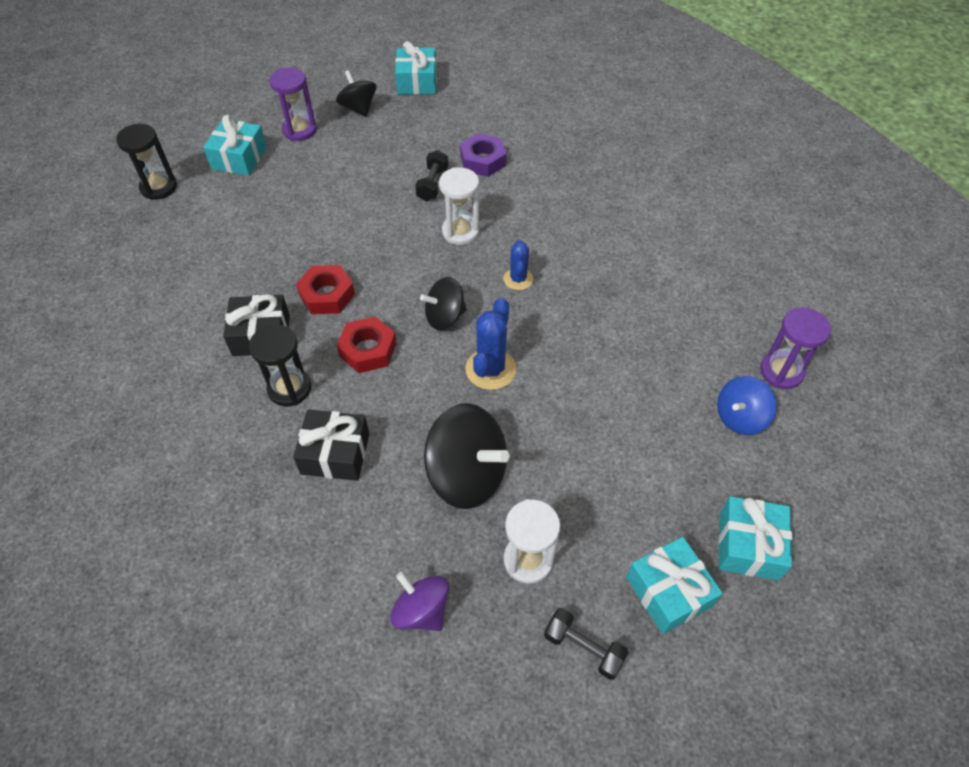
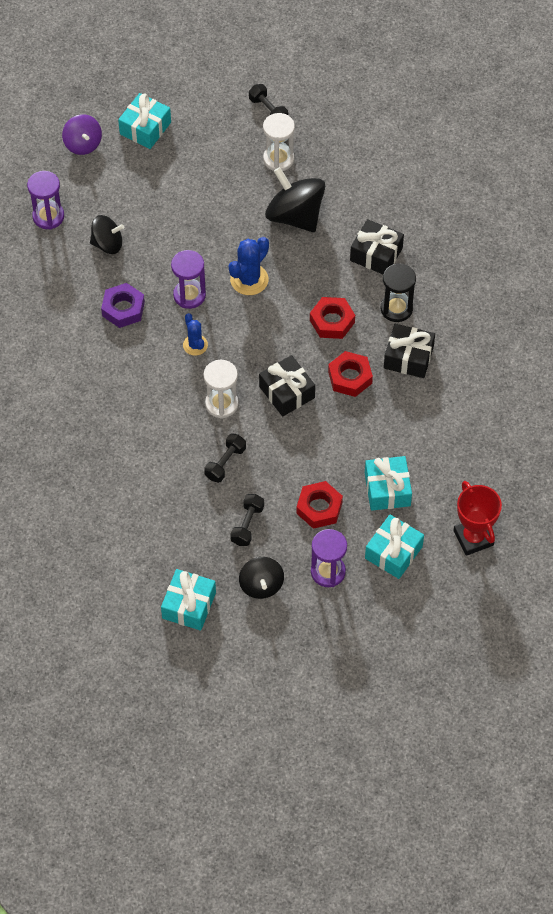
camera: 160 degrees left, 5 degrees up
black hourglass [116,124,177,200] -> red trophy [453,481,502,556]
purple spinning top [390,572,449,631] -> purple spinning top moved to [62,114,102,155]
black spinning top [420,277,467,330] -> black spinning top moved to [90,215,124,254]
purple nut [460,133,507,177] -> purple nut moved to [101,283,145,328]
blue cactus [504,240,533,290] -> blue cactus turned 45 degrees counterclockwise [183,313,208,356]
turquoise gift [626,537,723,634] -> turquoise gift moved to [365,456,412,511]
blue spinning top [717,376,777,435] -> none
none -> purple hourglass [171,250,206,309]
none -> black dumbbell [230,494,264,546]
none -> black gift [259,355,315,417]
none -> red nut [296,481,343,529]

